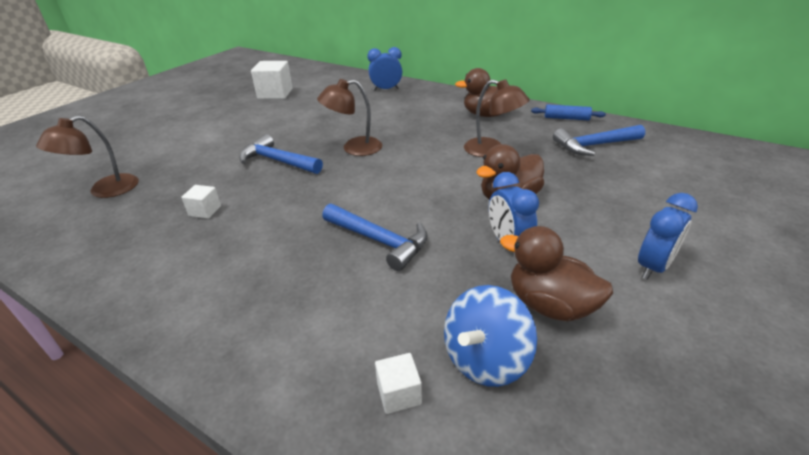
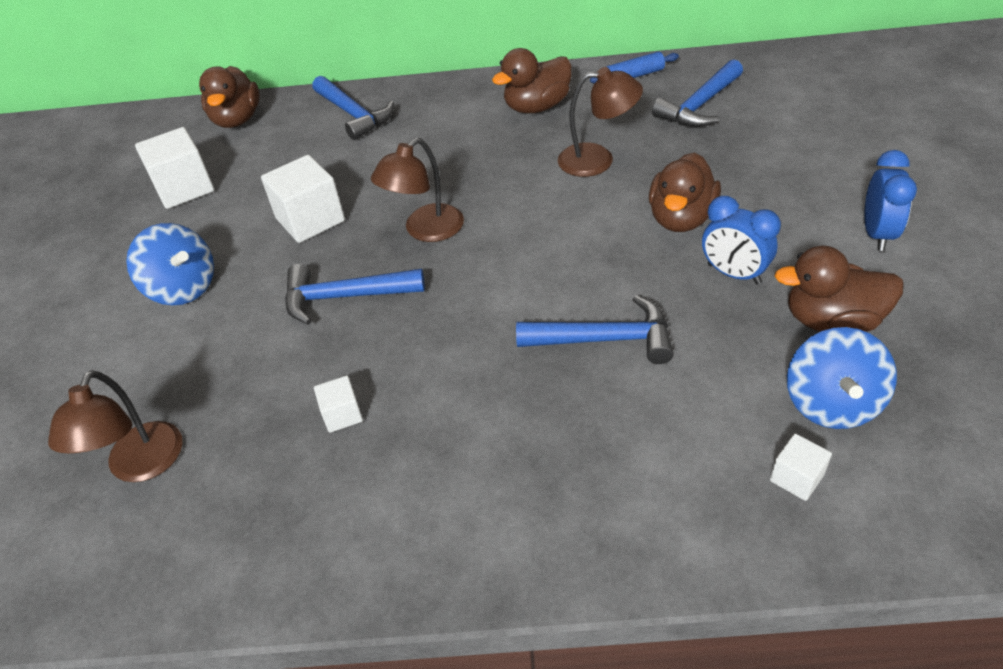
camera: 30 degrees left, 10 degrees up
blue clock [367,47,402,91] -> blue hammer [312,76,394,140]
none -> blue spinning top [126,223,214,305]
none -> brown duck [199,66,260,128]
none -> white cube [261,155,345,243]

